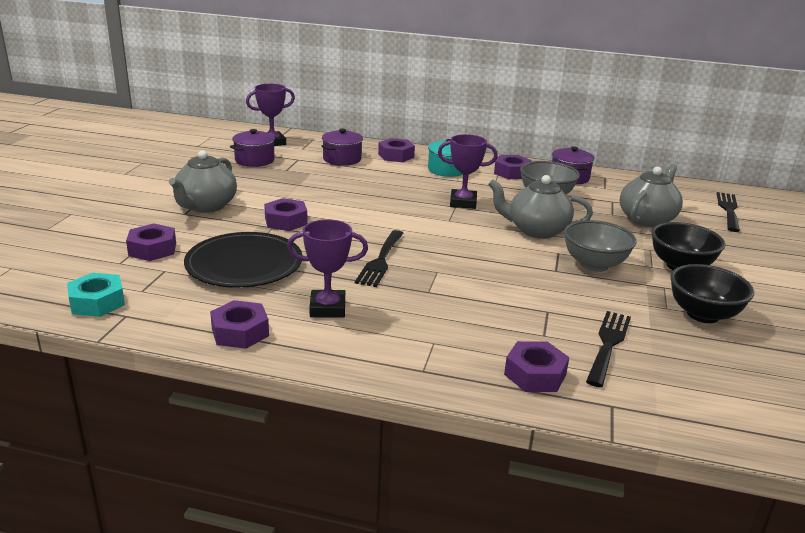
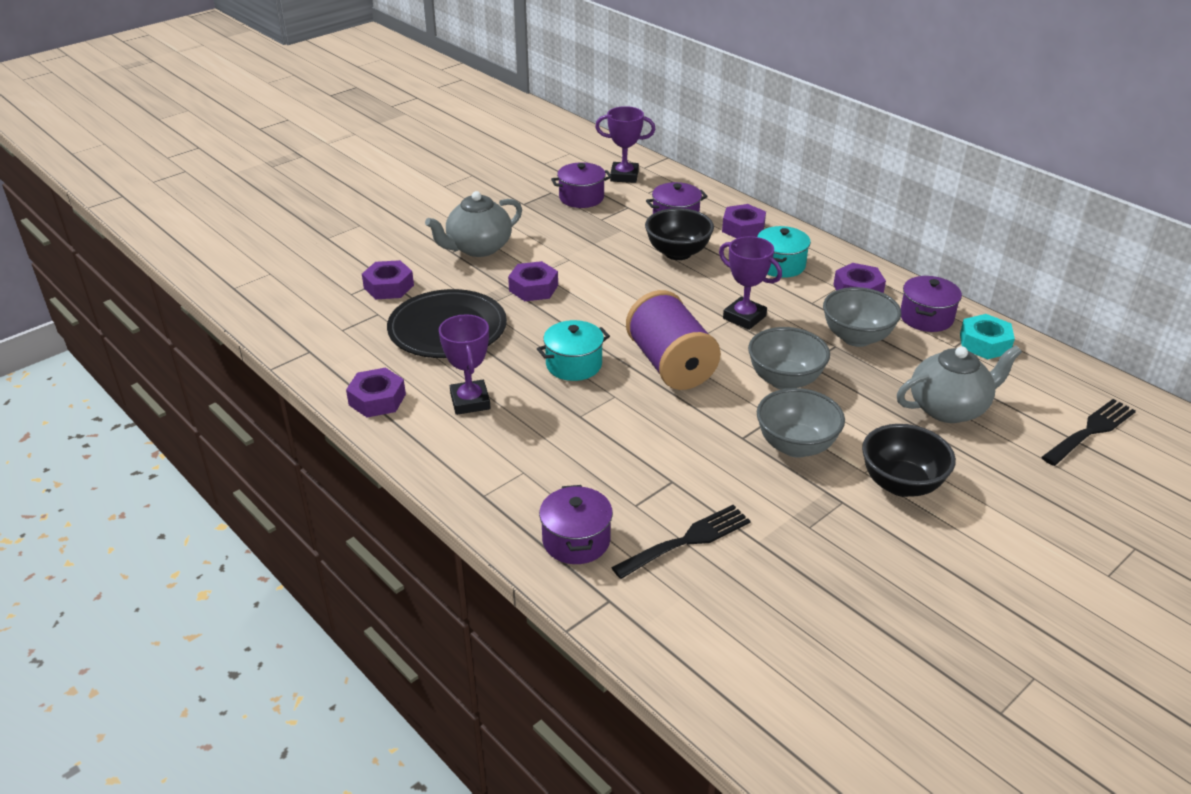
camera: 35 degrees right, 10 degrees up
turquoise nut [67,273,125,317] -> turquoise nut moved to [960,314,1015,359]
purple trophy [287,219,368,318] -> purple trophy turned 45 degrees clockwise [439,314,491,415]
black fork [355,230,404,287] -> turquoise pot [537,320,610,381]
grey teapot [488,175,593,239] -> grey bowl [748,327,830,390]
purple nut [504,341,569,392] -> purple pot [539,485,613,564]
black bowl [670,264,754,323] -> black bowl moved to [645,208,714,260]
none -> purple spool [626,290,721,390]

